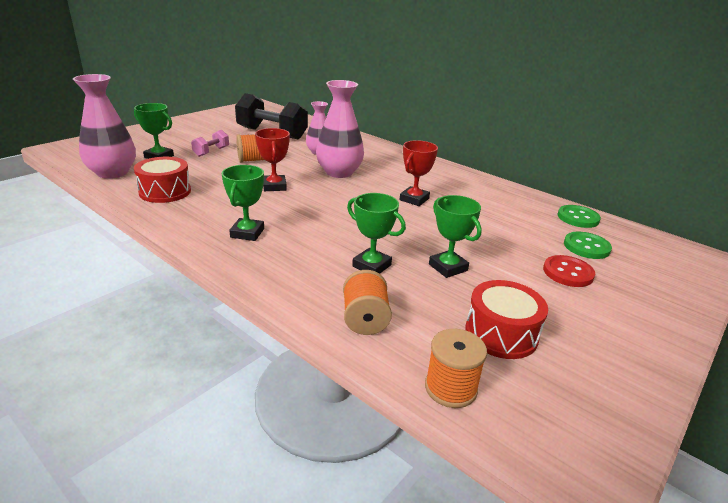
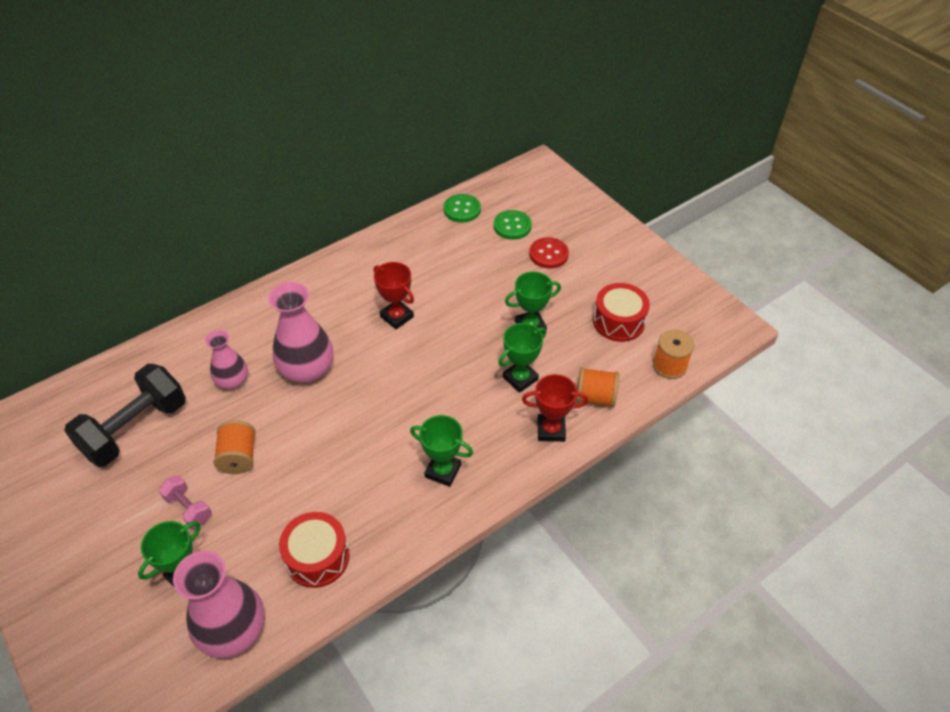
camera: 75 degrees left, 20 degrees up
red trophy [255,128,290,191] -> red trophy moved to [522,374,588,442]

